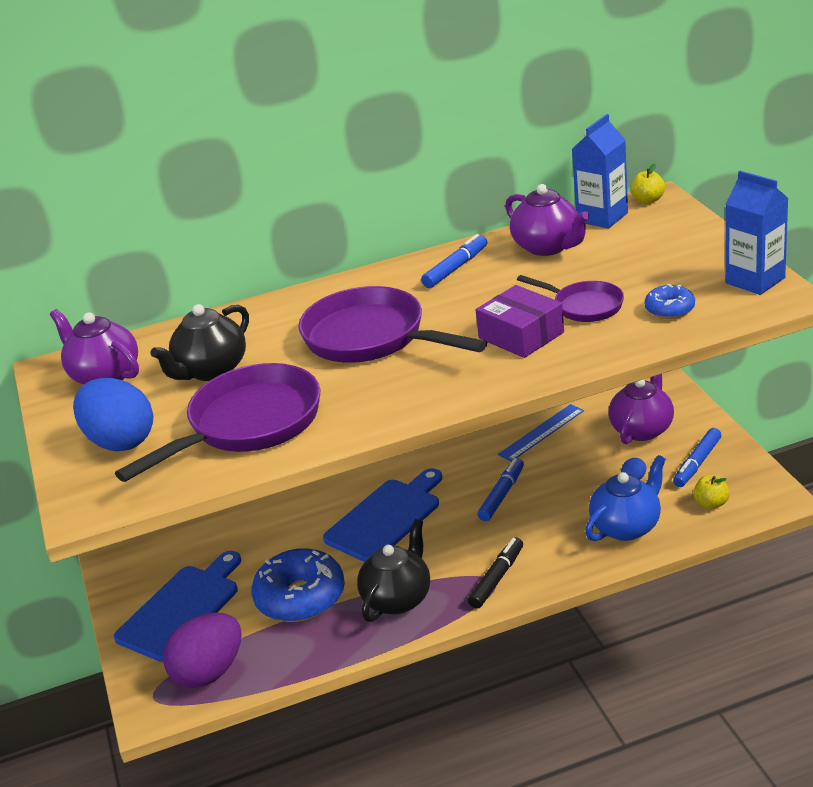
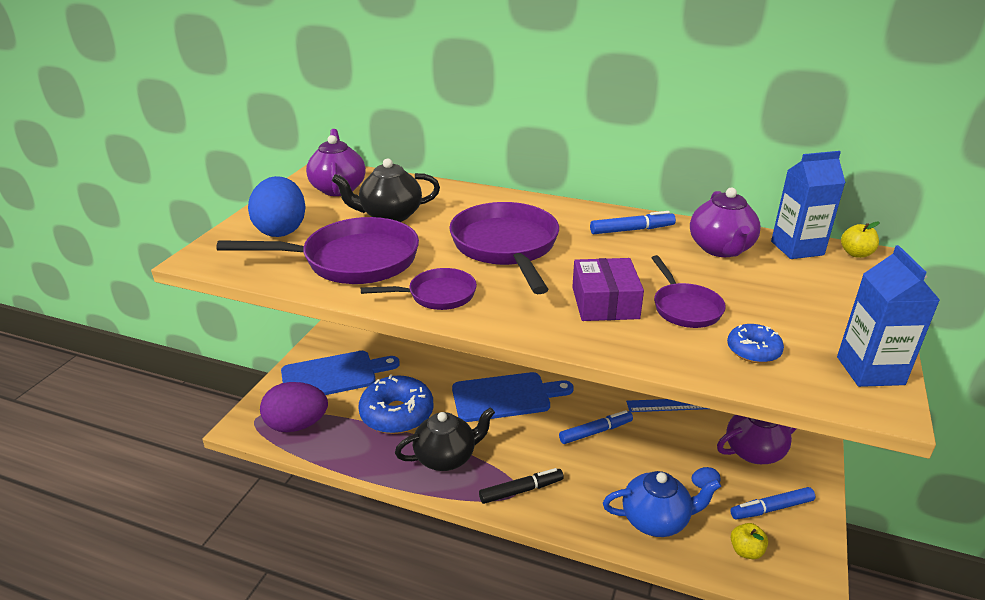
camera: 35 degrees right, 0 degrees up
none -> purple pan [361,268,477,310]

